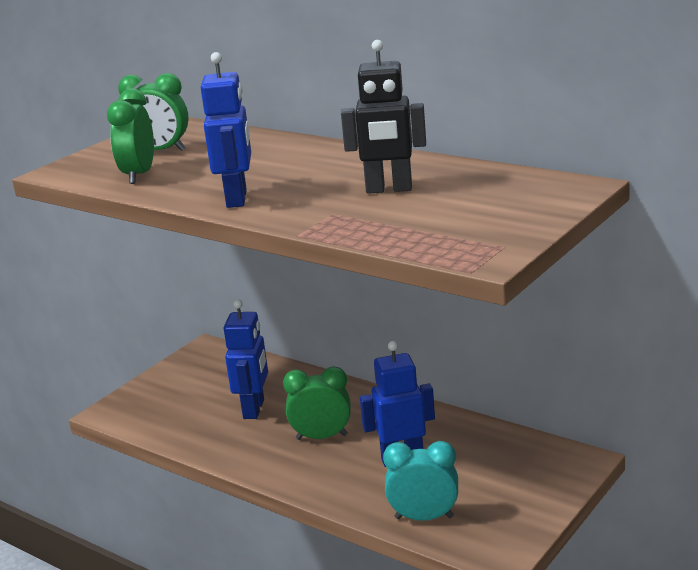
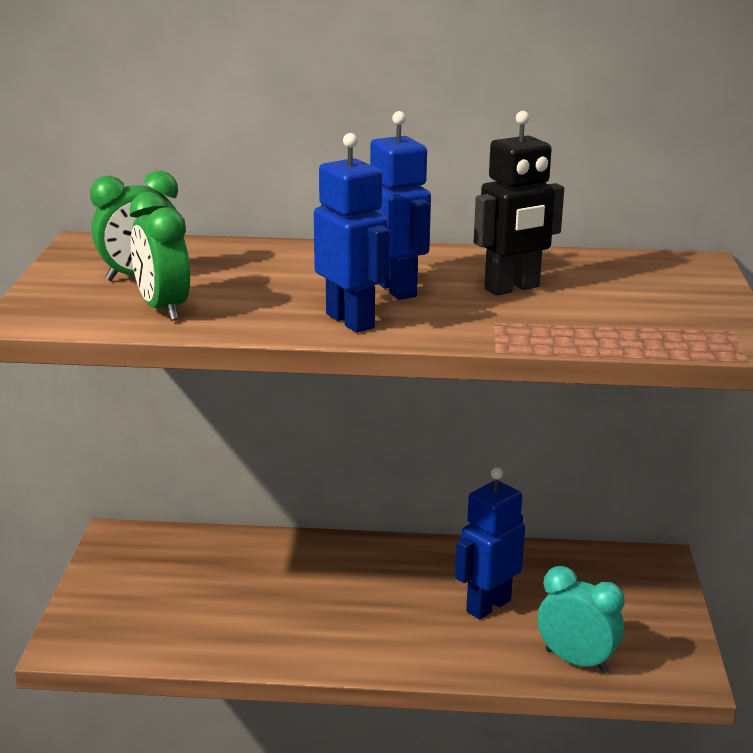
camera: 35 degrees left, 0 degrees up
blue robot [224,299,268,419] -> blue robot moved to [370,111,431,300]
green clock [283,366,350,440] -> none
turquoise clock [383,441,458,521] -> turquoise clock turned 60 degrees clockwise [538,566,625,673]

